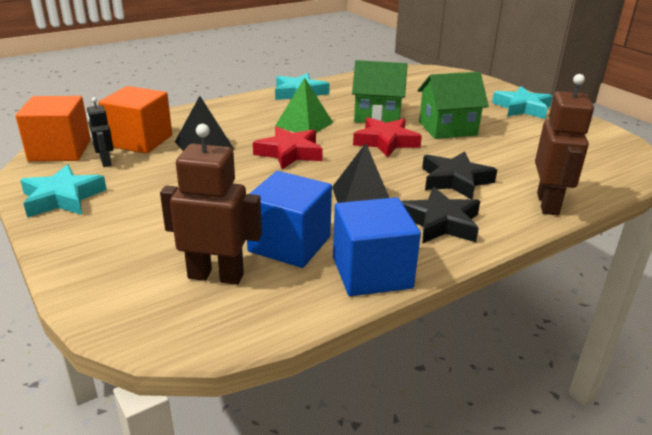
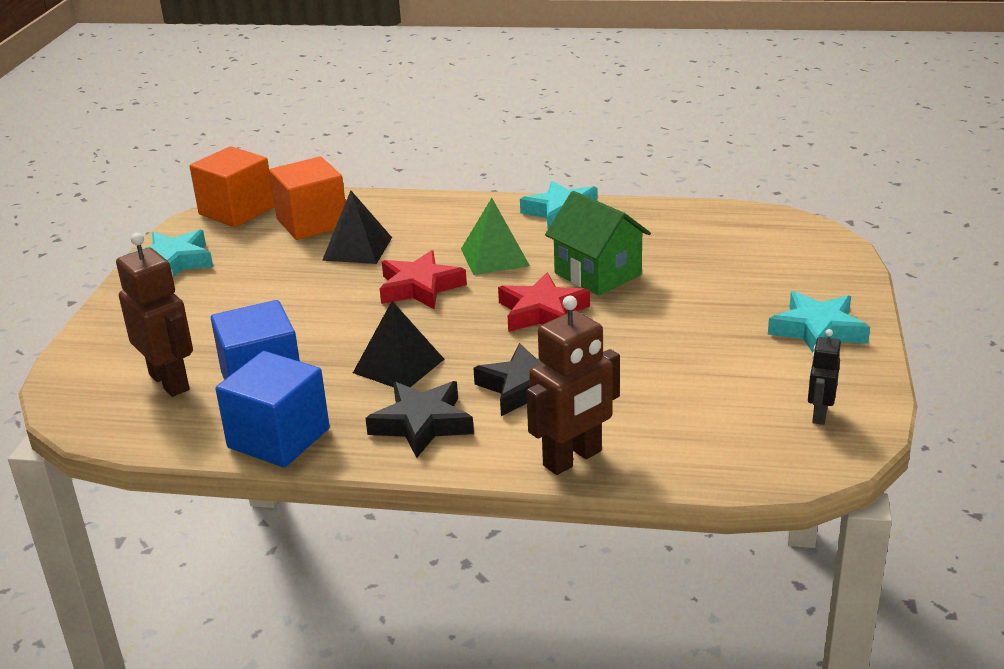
camera: 45 degrees right, 0 degrees up
black robot [87,97,114,167] -> black robot moved to [808,329,841,425]
green house [418,72,489,139] -> none

